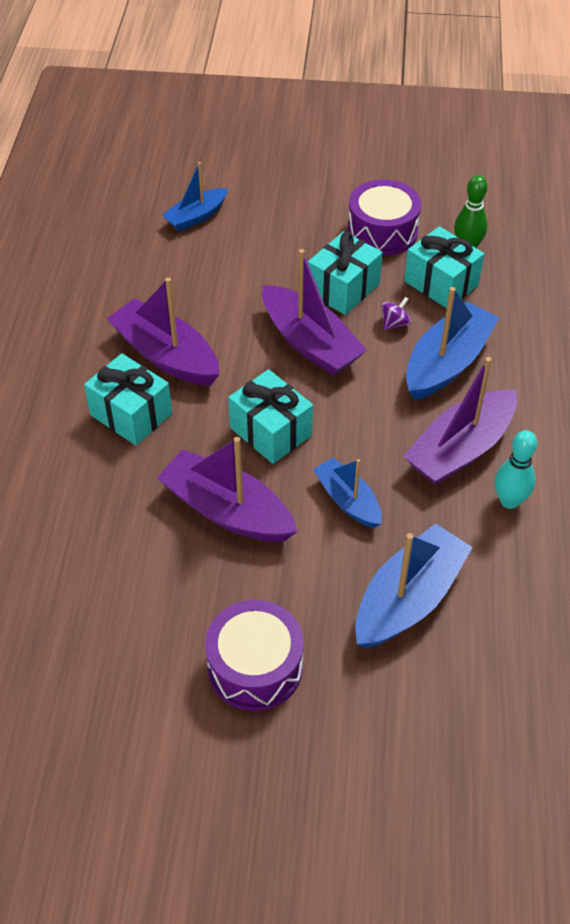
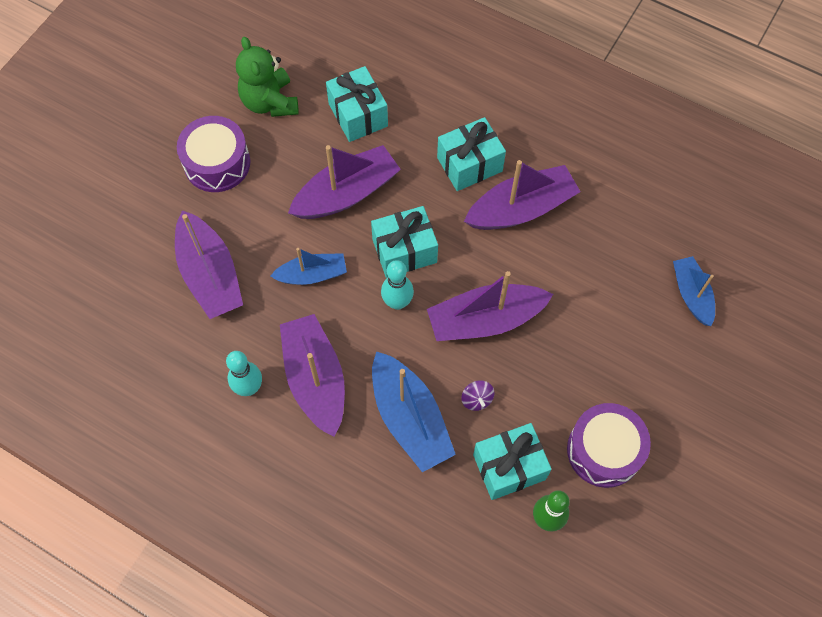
camera: 115 degrees right, 15 degrees up
turquoise gift [308,231,383,315] -> turquoise gift moved to [326,66,388,142]
blue boat [355,523,473,648] -> purple boat [175,210,243,319]
none -> green teddy bear [236,37,299,117]
none -> turquoise bowling pin [381,260,414,310]

